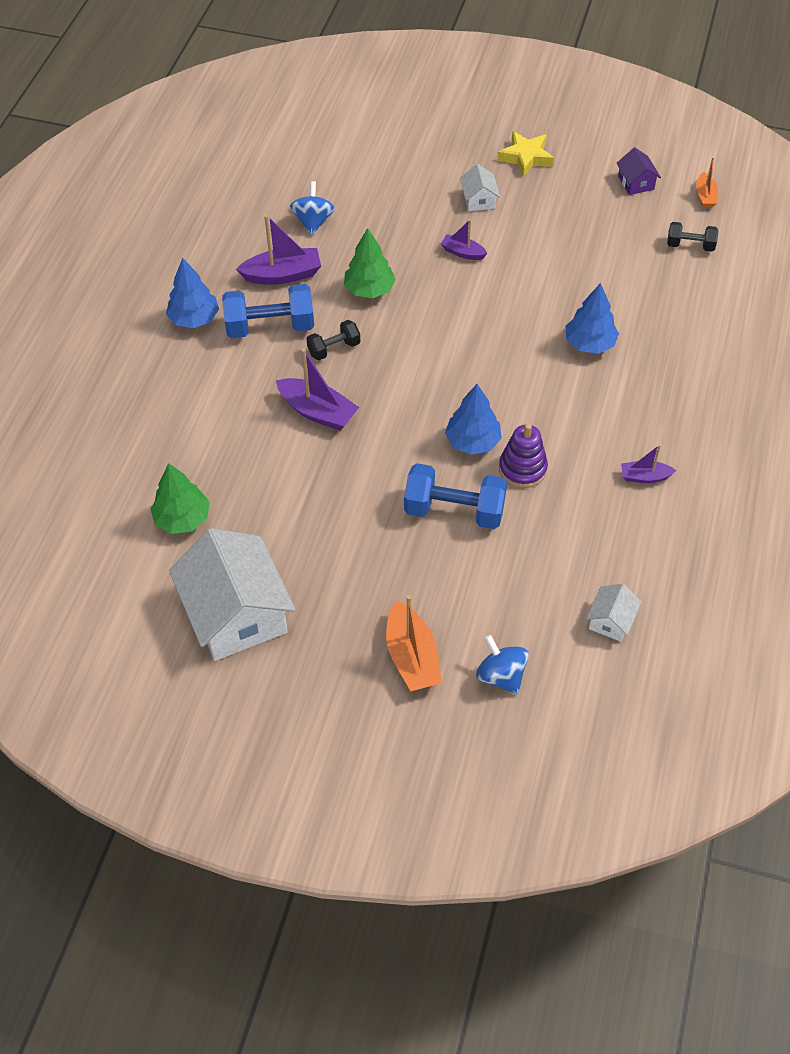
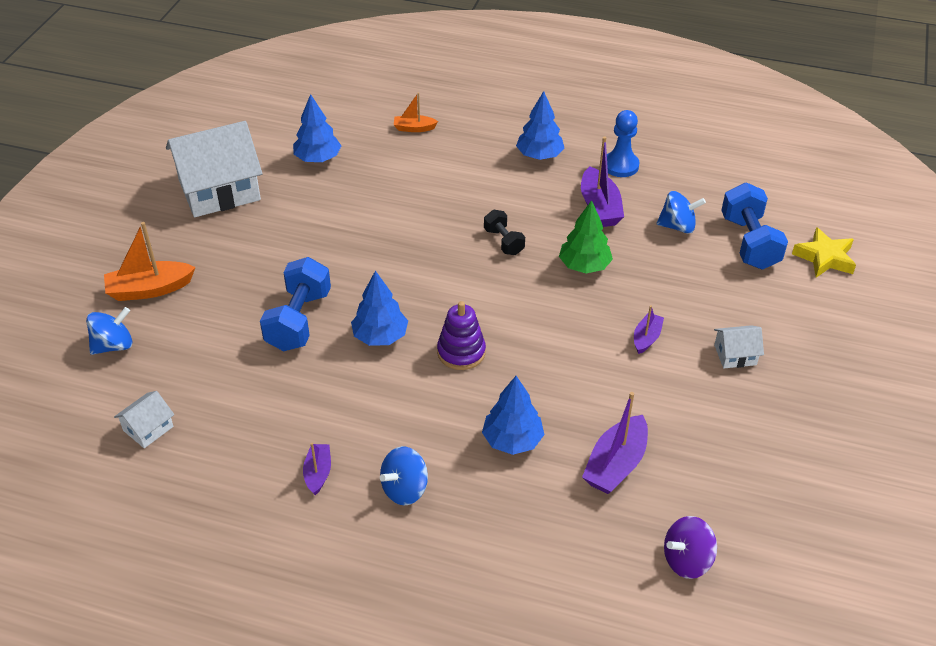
camera: 90 degrees right, 10 degrees down
green tree [150,463,210,534] -> blue tree [293,94,341,162]
blue dumbbell [222,284,314,338] -> blue dumbbell moved to [721,183,788,270]
purple boat [276,349,359,431] -> purple boat moved to [582,392,648,494]
yellow star [497,131,554,177] -> yellow star moved to [792,227,856,277]
purple stacking toy [499,424,548,488] -> purple stacking toy moved to [437,301,486,370]
white house [586,584,642,642] -> white house turned 75 degrees counterclockwise [114,391,174,448]
purple house [617,148,661,195] -> none
black dumbbell [667,222,719,252] -> purple spinning top [664,516,717,579]
orange boat [696,157,718,208] -> orange boat moved to [394,92,438,132]
none -> blue spinning top [380,446,428,505]
none -> blue pawn [607,110,640,177]

